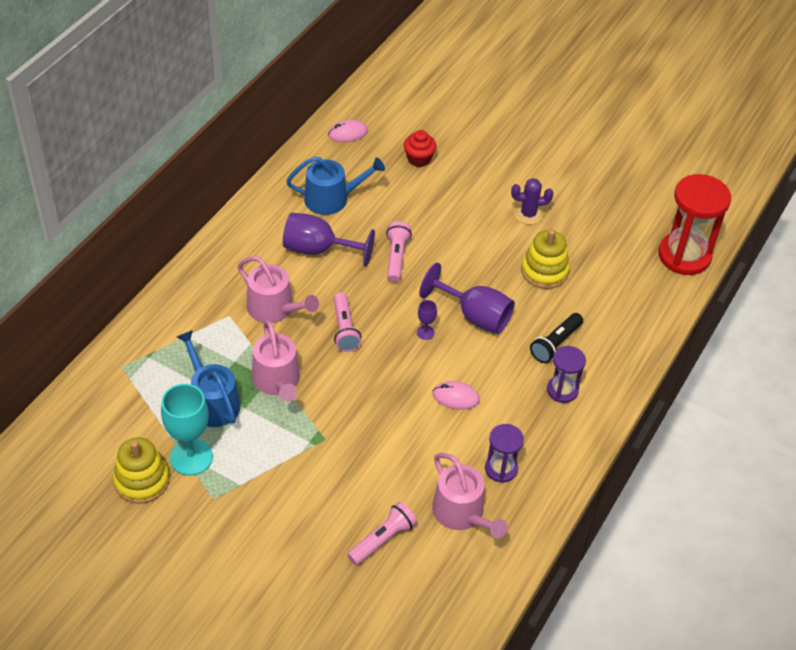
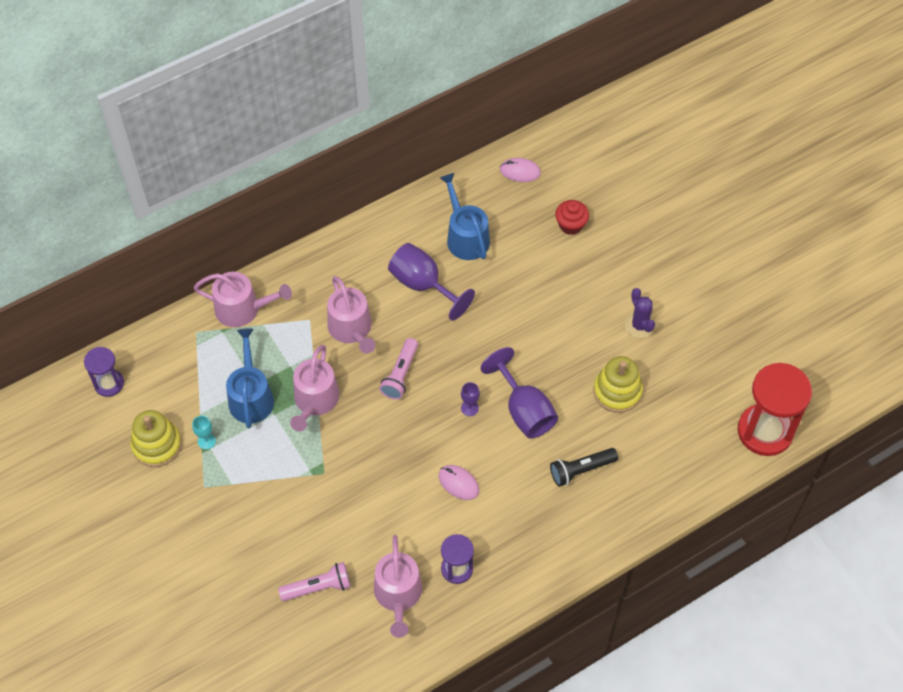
camera: 30 degrees right, 10 degrees up
turquoise goblet [161,384,213,475] -> turquoise goblet [192,416,216,449], size x0.46
blue watering can [286,157,385,215] -> blue watering can turned 135 degrees counterclockwise [440,173,490,260]
pink flashlight [386,221,412,283] -> none
purple cactus [511,178,553,225] -> purple cactus turned 45 degrees clockwise [625,288,655,338]
purple hourglass [547,346,586,403] -> purple hourglass moved to [84,347,124,397]
none -> pink watering can [194,272,292,327]

